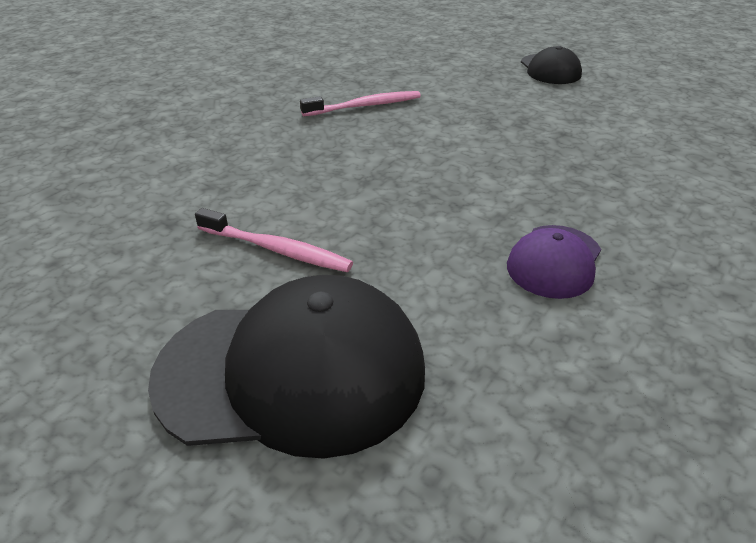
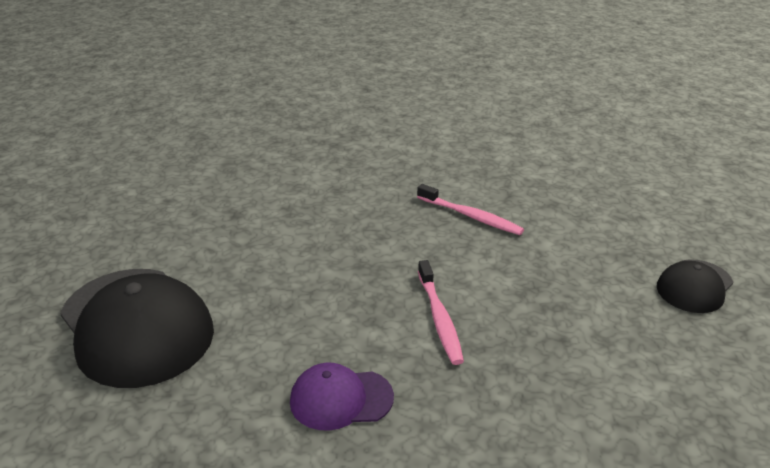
camera: 55 degrees right, 5 degrees down
pink toothbrush [195,208,353,272] -> pink toothbrush moved to [418,260,464,365]

